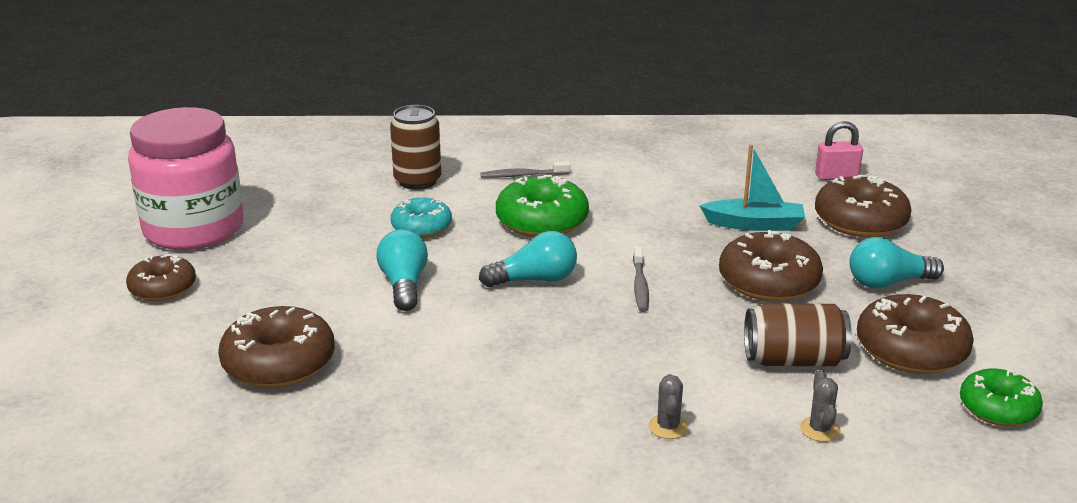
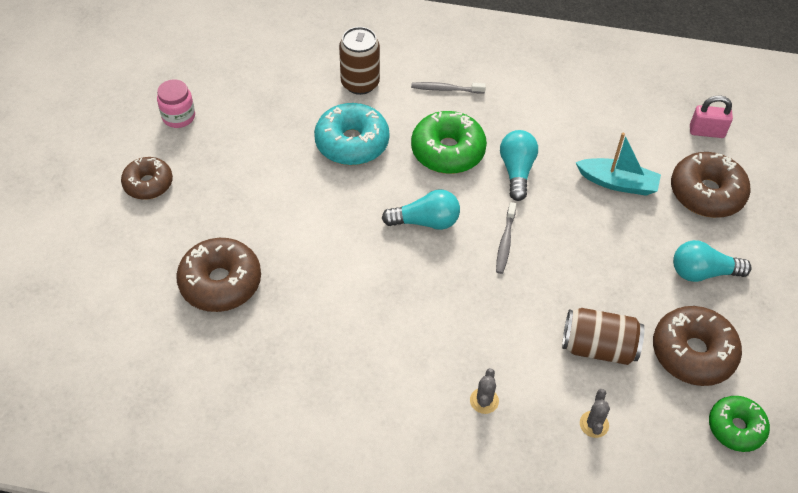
camera: 10 degrees right, 25 degrees up
pink jar [128,107,244,250] -> pink jar [157,80,195,128], size x0.43
turquoise light bulb [377,229,428,311] -> turquoise light bulb moved to [500,130,538,201]
turquoise donut [390,198,452,238] -> turquoise donut [314,103,390,165], size x1.54
brown donut [719,230,823,302] -> none

